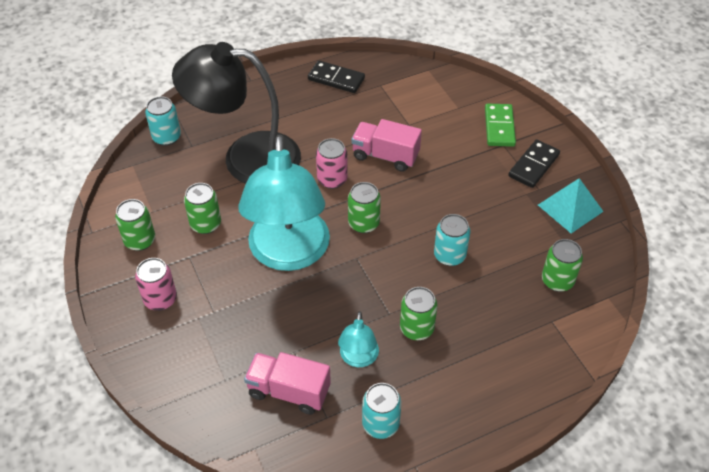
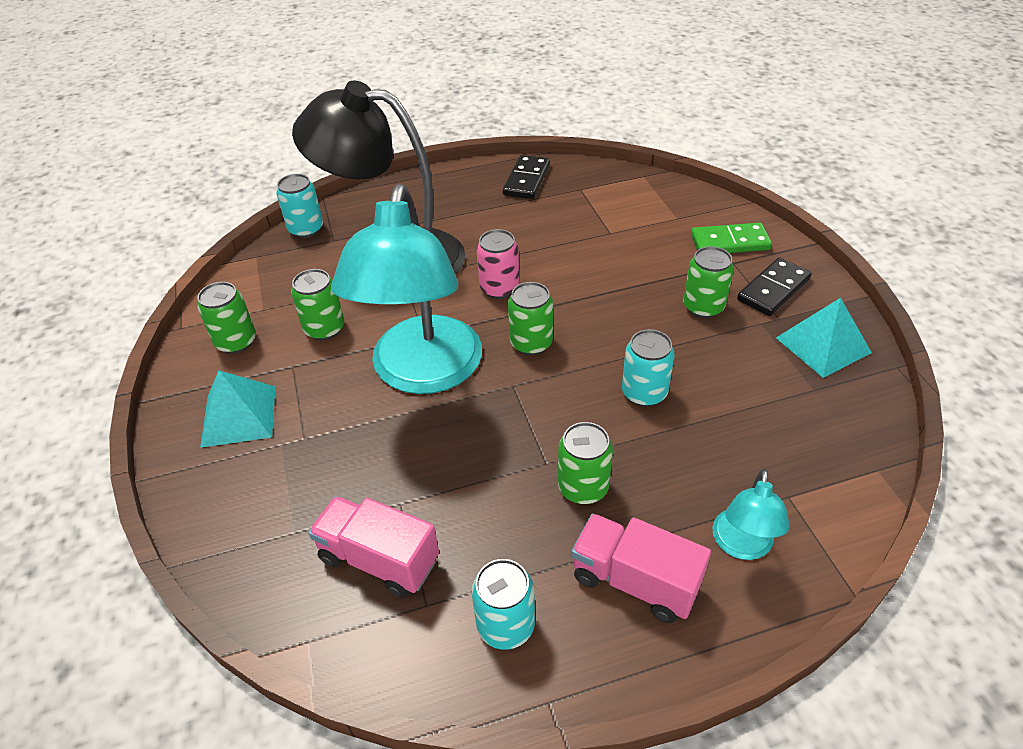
camera: 10 degrees right, 5 degrees down
pink can [135,258,177,311] -> turquoise pyramid [200,370,276,448]
black domino [308,60,365,93] -> black domino turned 75 degrees clockwise [503,155,550,199]
turquoise lamp [338,311,379,367] -> turquoise lamp moved to [712,469,790,560]
pink truck [351,119,422,172] -> pink truck moved to [571,514,711,623]
green domino [485,103,516,147] -> green domino turned 75 degrees clockwise [691,223,772,253]
green can [542,239,583,292] -> green can moved to [683,246,734,318]

